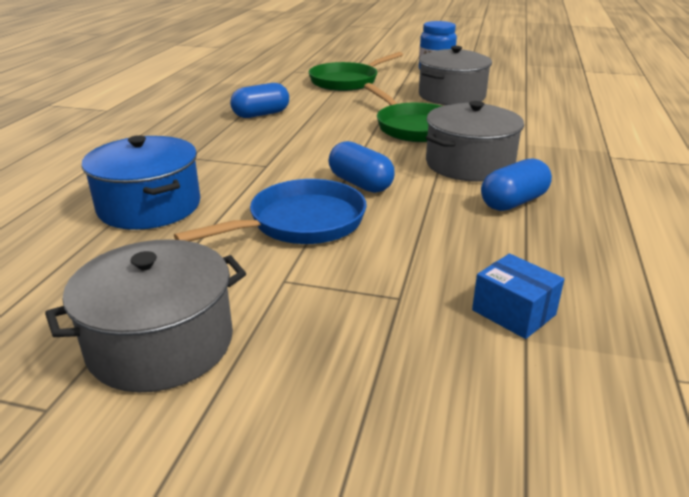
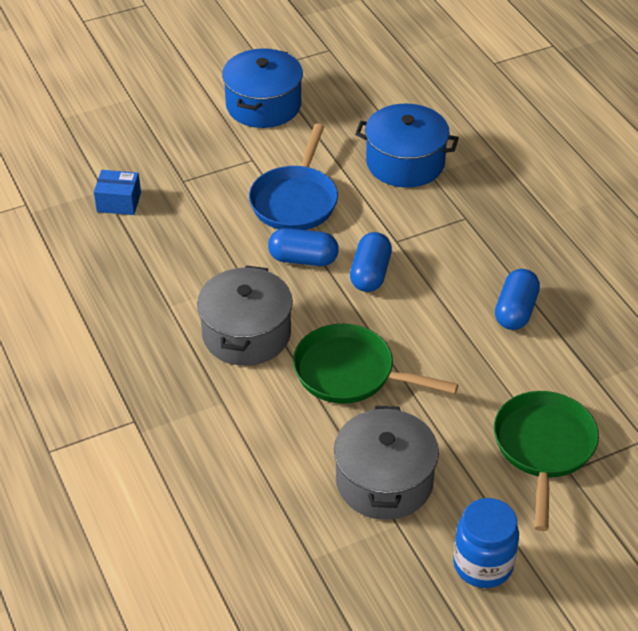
camera: 140 degrees right, 15 degrees up
grey pot [45,239,246,392] -> blue pot [222,49,303,128]
blue capsule [481,158,552,211] -> blue capsule moved to [350,232,392,292]

